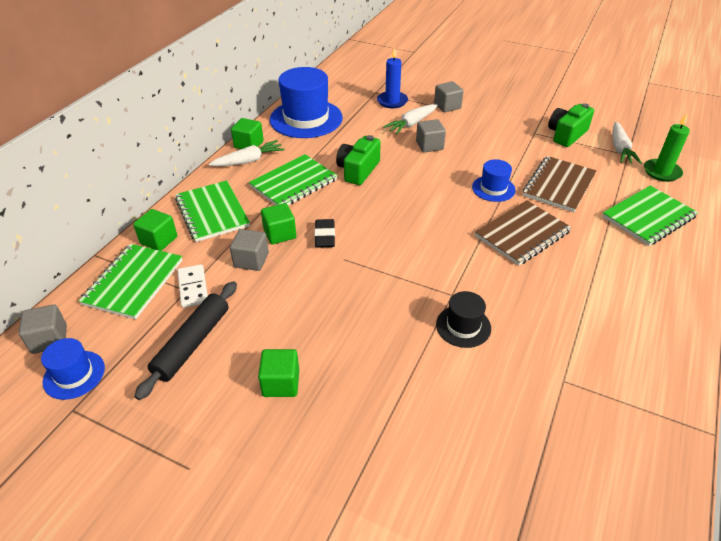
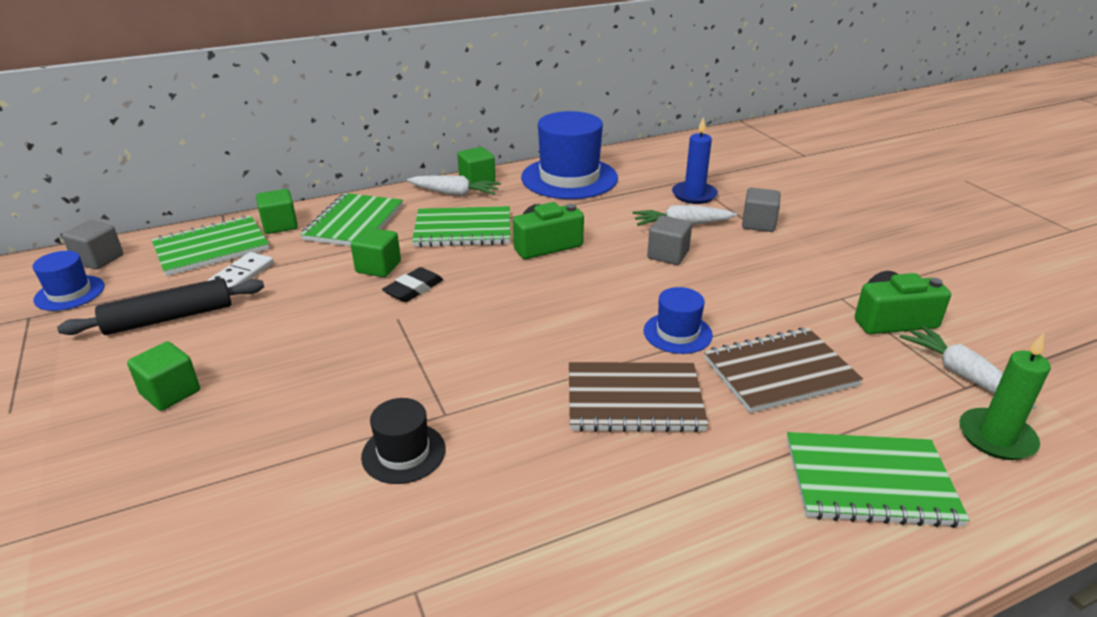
camera: 40 degrees right, 10 degrees down
grey cube [230,229,269,271] -> none
white carrot [613,122,642,164] -> white carrot turned 105 degrees clockwise [900,325,1036,409]

